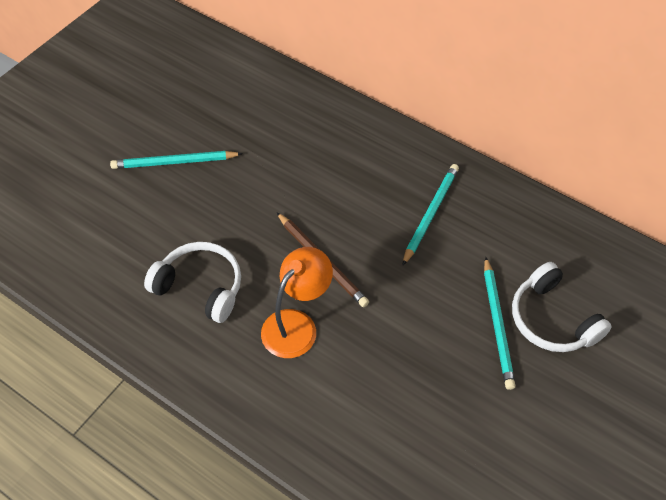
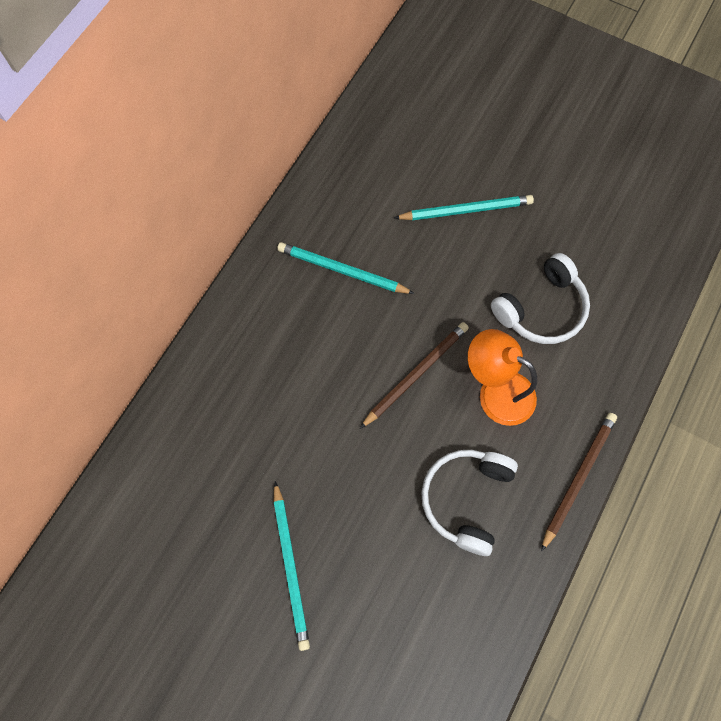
camera: 95 degrees left, 15 degrees up
white headphones [512,262,612,352] -> white headphones moved to [491,253,590,344]
none -> brown pencil [541,413,617,552]

